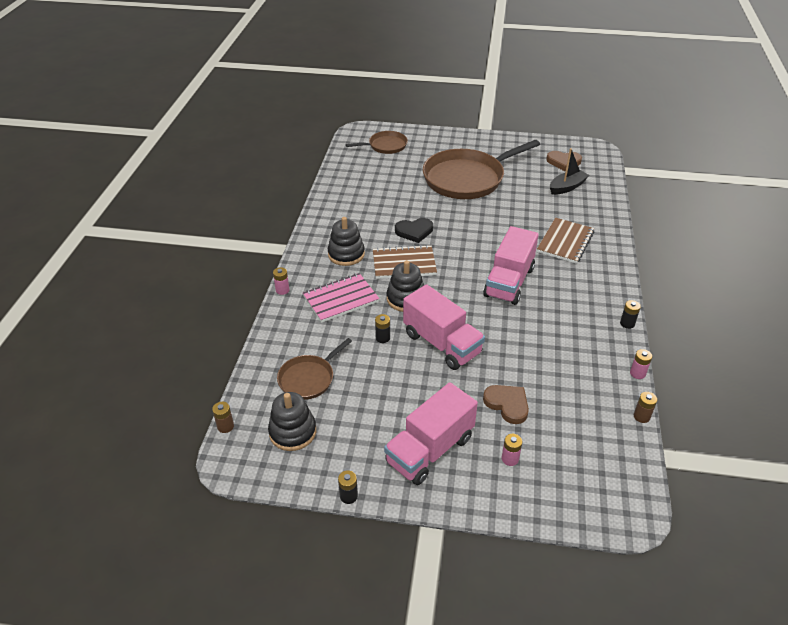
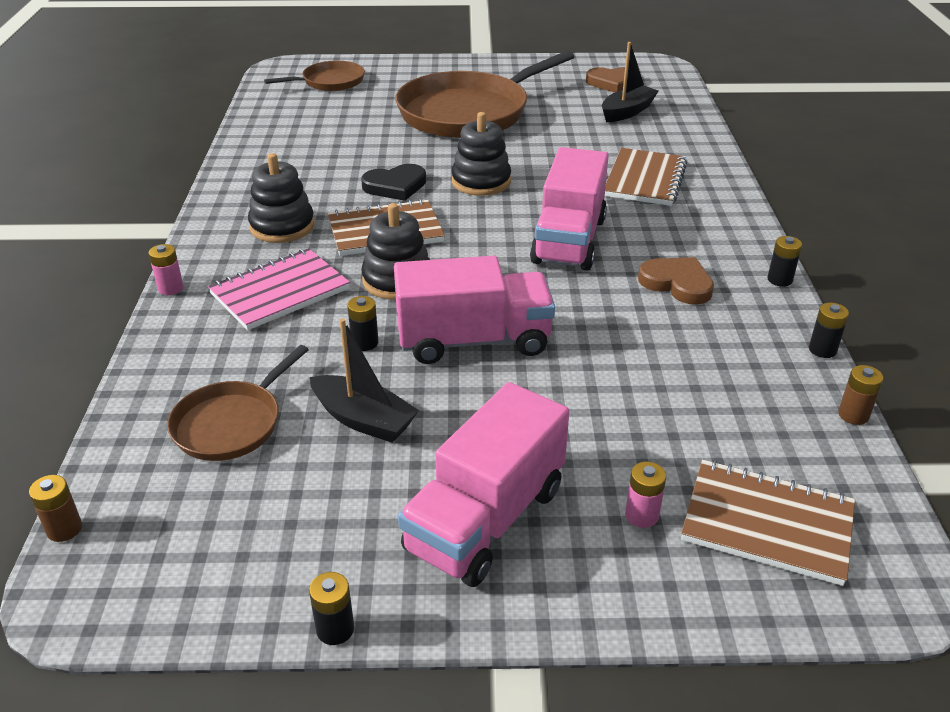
camera: 10 degrees left, 5 degrees down
black stacking toy [268,392,316,451] -> black stacking toy moved to [451,112,511,196]
pink truck [403,284,485,370] -> pink truck turned 45 degrees counterclockwise [394,256,555,364]
brown heart [483,385,529,424] -> brown heart moved to [638,257,714,304]
pink battery [630,349,652,379] -> black battery [809,303,849,358]
none -> black boat [310,318,419,443]
none -> brown notebook [681,460,855,586]

